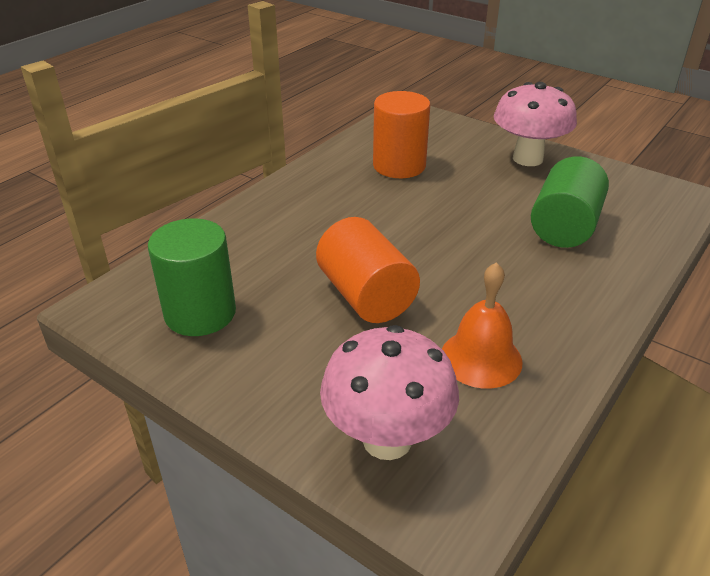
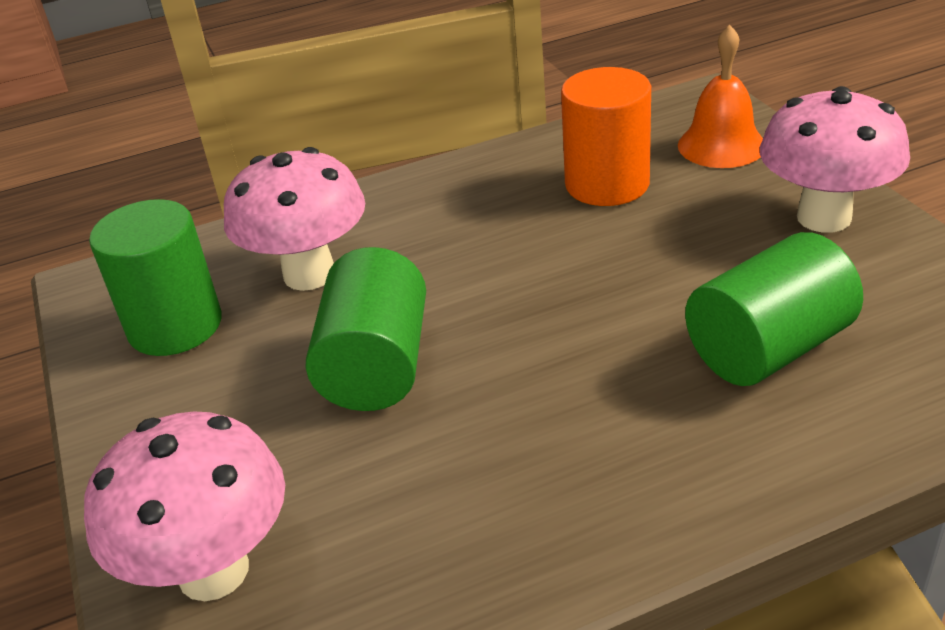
camera: 35 degrees right, 0 degrees up
orange cylinder [316,217,420,323] -> green cylinder [306,247,426,411]
orange bell [442,262,523,388] -> orange bell moved to [678,25,763,168]
none -> pink mushroom [224,147,365,291]

